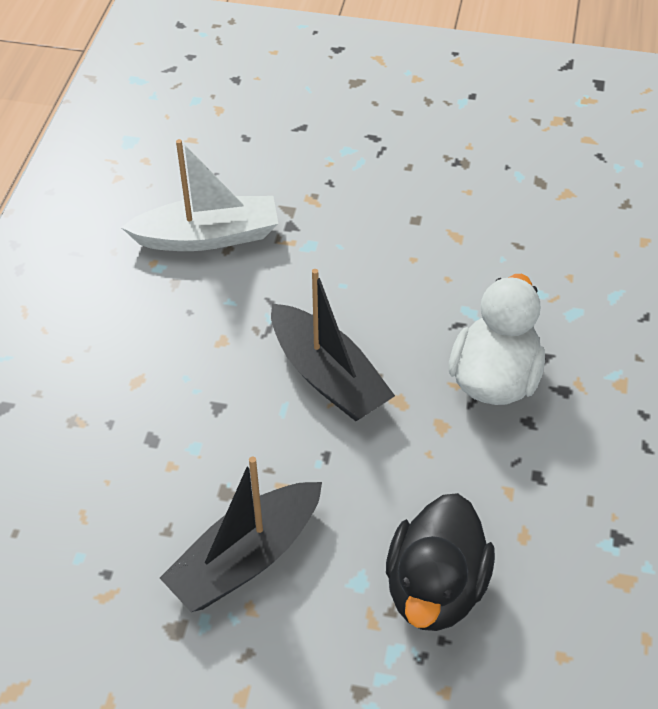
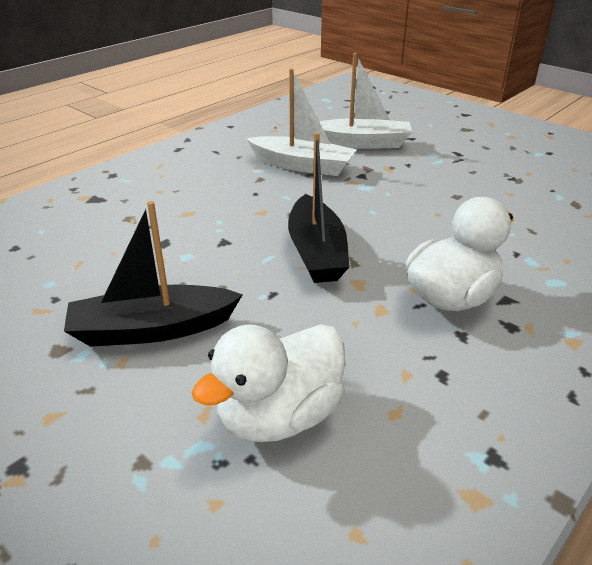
camera: 30 degrees right, 15 degrees down
black duck [386,493,495,631] -> white duck [192,324,345,442]
none -> white boat [319,53,412,149]

